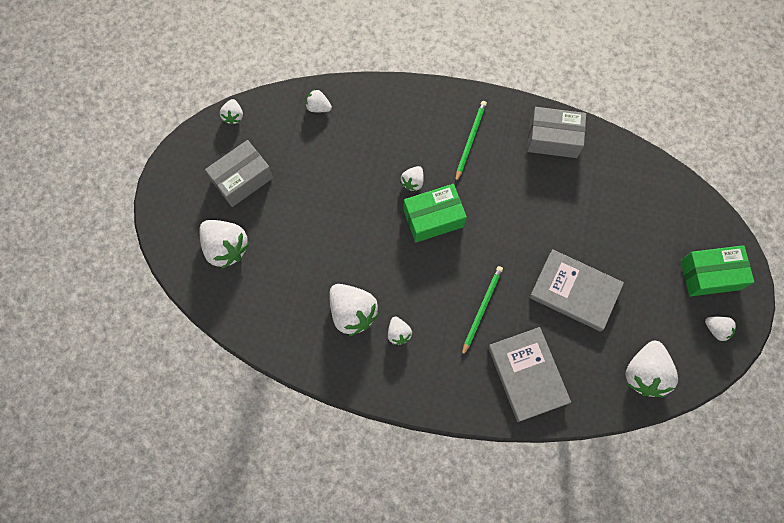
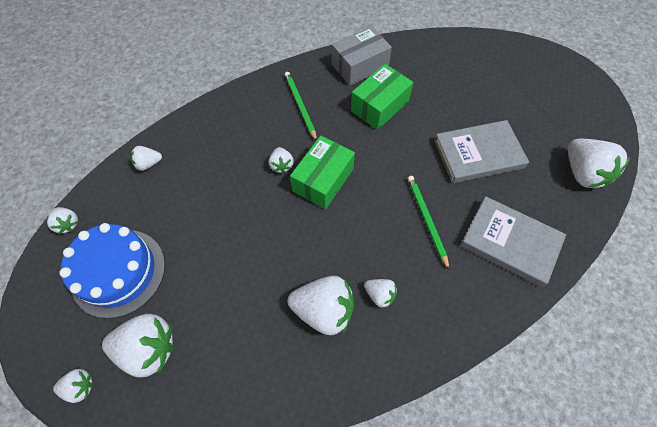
camera: 40 degrees left, 10 degrees down
grey box [205,140,273,207] -> blue cake [59,223,165,318]
green box [681,245,754,296] -> green box moved to [351,64,413,130]
white strawberry [705,317,736,342] -> white strawberry moved to [53,369,93,403]

